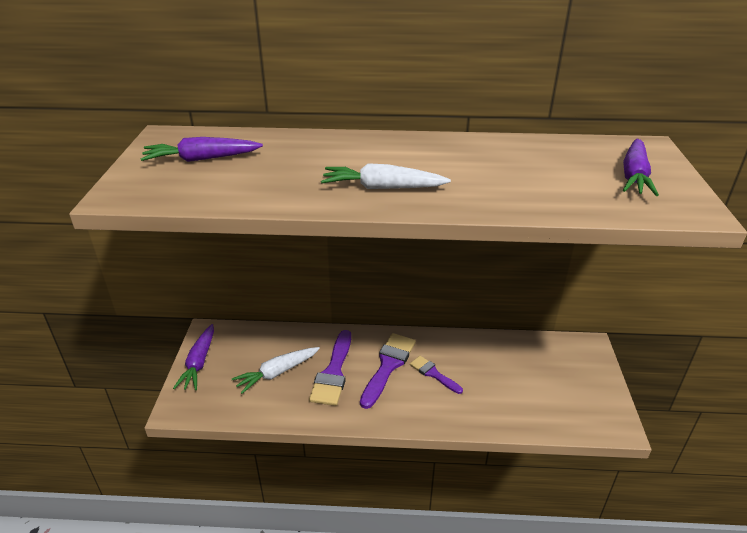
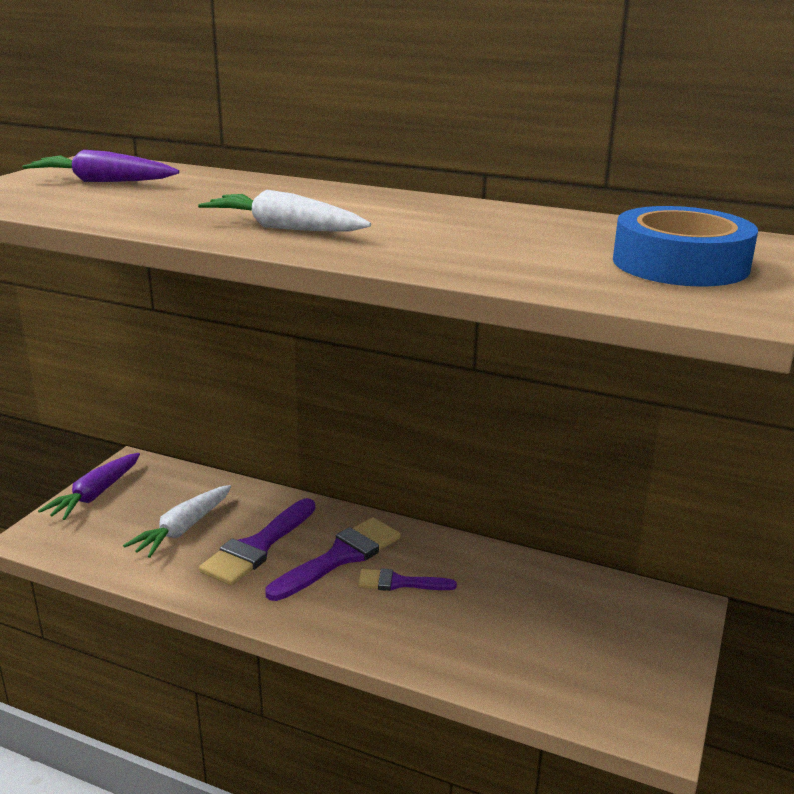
camera: 20 degrees right, 10 degrees down
white carrot [232,347,320,394] -> white carrot turned 45 degrees counterclockwise [123,485,231,558]
purple brush [410,356,463,394] -> purple brush turned 60 degrees counterclockwise [358,568,457,591]
purple carrot [623,138,659,196] -> blue tape [613,206,758,287]

